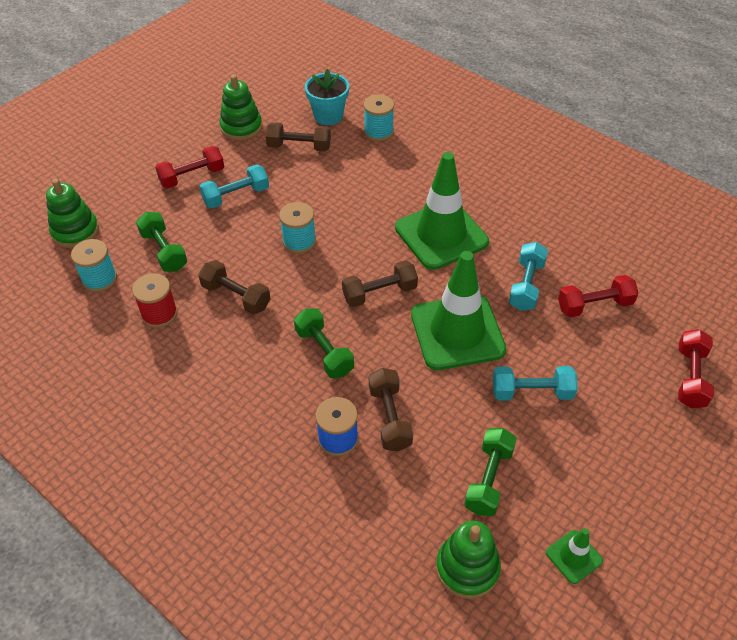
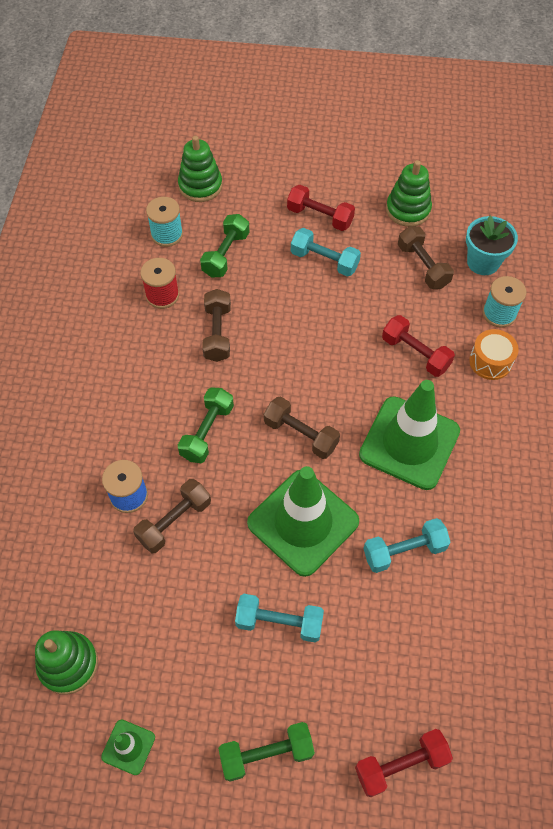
camera: 55 degrees right, 10 degrees up
turquoise spool [279,202,316,254] -> none
green dumbbell [464,428,517,516] -> green dumbbell moved to [218,722,315,782]
turquoise dumbbell [493,366,578,400] -> turquoise dumbbell turned 45 degrees counterclockwise [235,594,324,642]
red dumbbell [558,275,639,317] -> red dumbbell moved to [382,315,455,377]
none -> orange drum [469,329,519,380]

